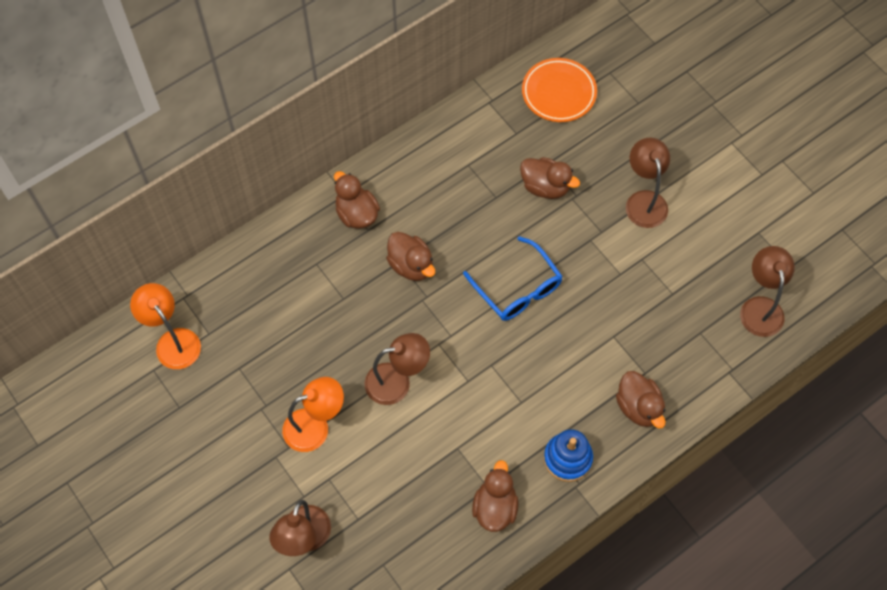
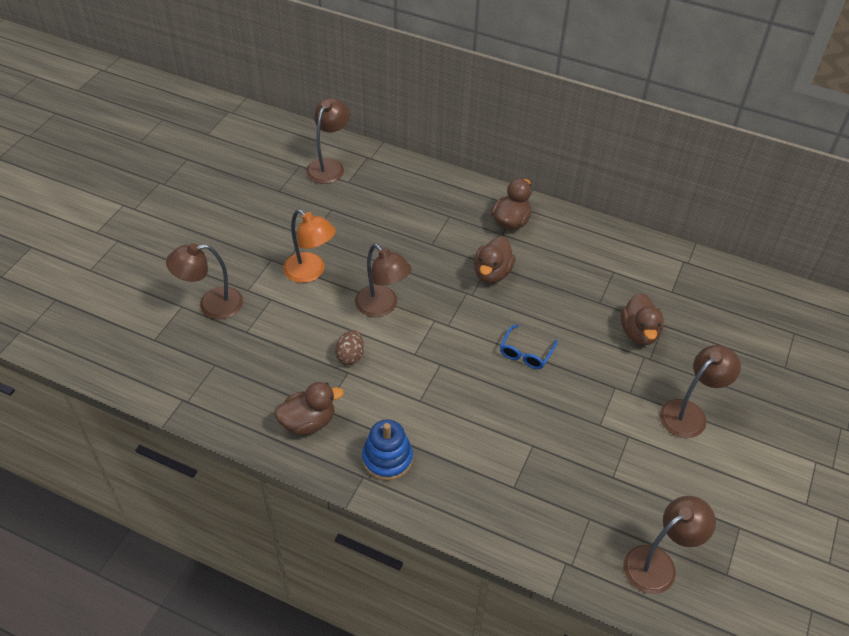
camera: 60 degrees right, 15 degrees down
orange lamp [130,283,201,369] -> brown lamp [306,98,350,184]
blue glasses [463,236,563,321] -> blue glasses [500,325,557,369], size x0.62
orange plate [522,58,597,122] -> none
brown duck [616,371,666,428] -> none
none -> brown egg [335,330,364,365]

